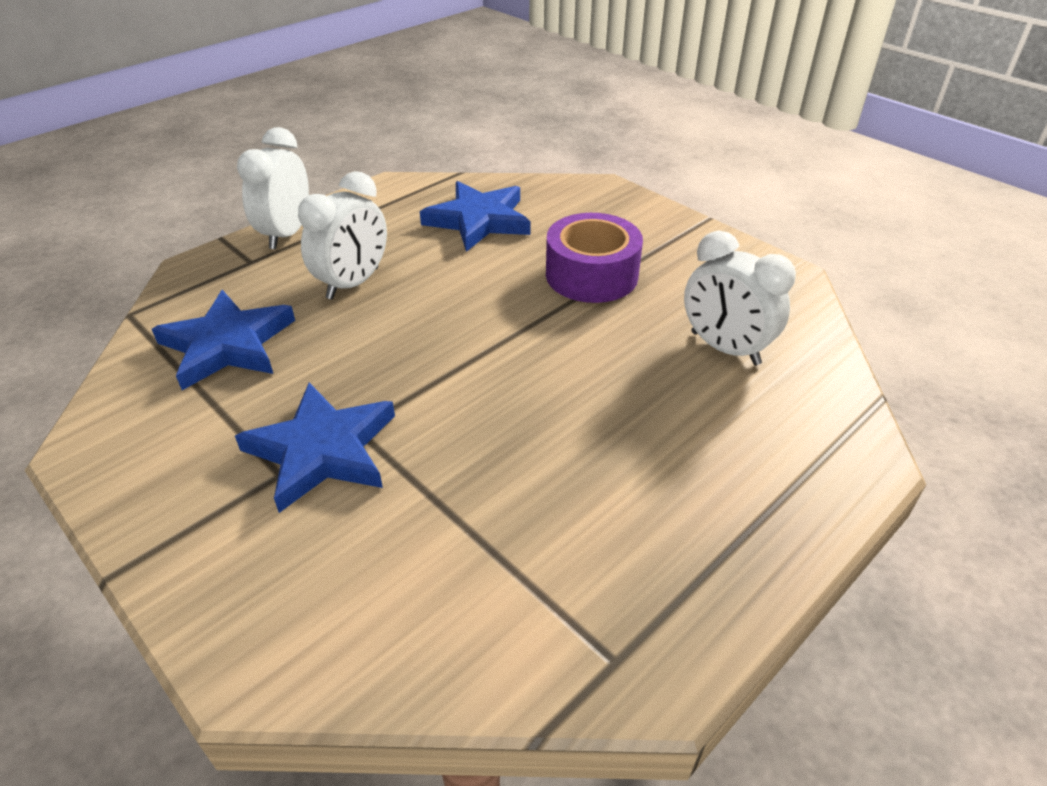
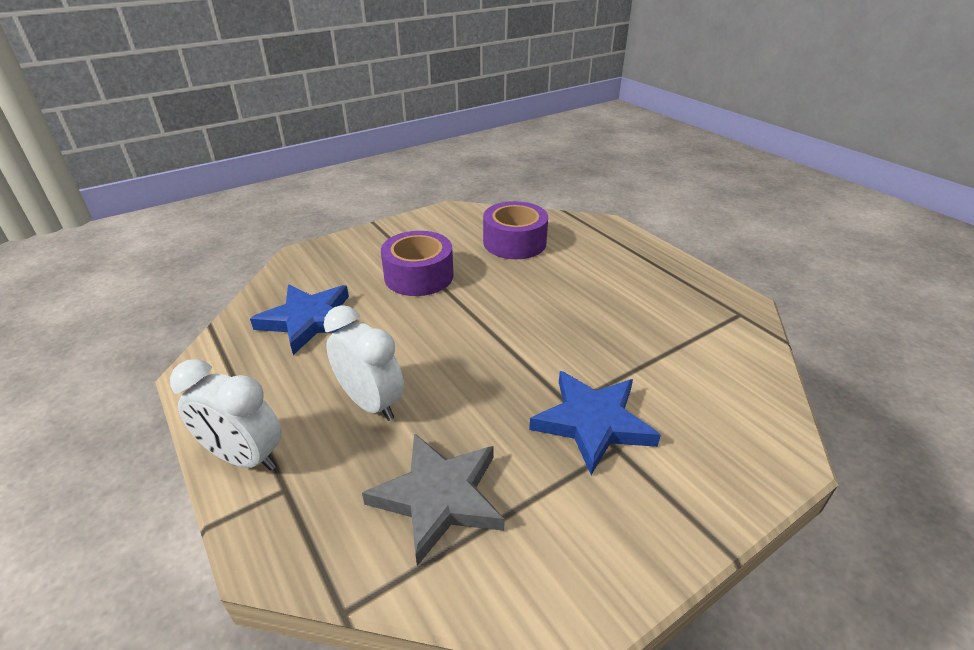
camera: 80 degrees left, 5 degrees down
blue star [152,290,295,390] -> grey star [362,433,505,566]
white clock [684,231,796,365] -> purple tape [483,201,548,259]

